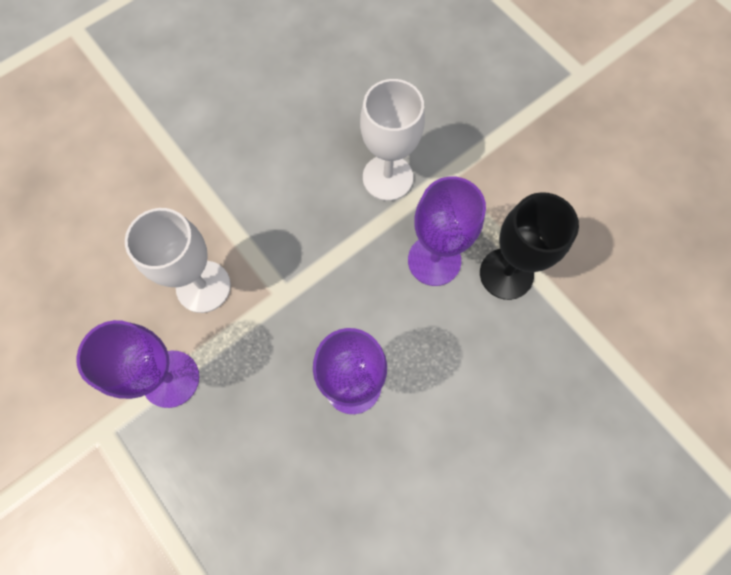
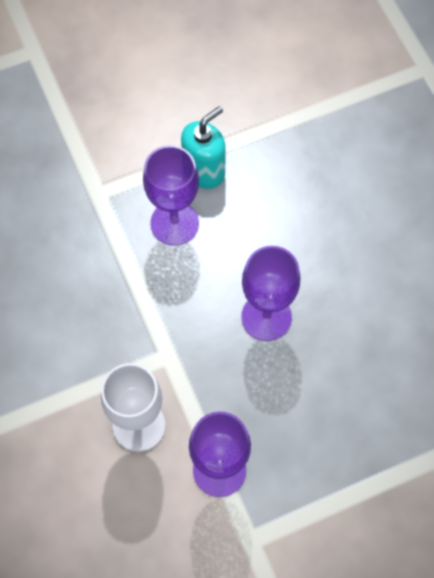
camera: 75 degrees left, 5 degrees down
white goblet [360,79,425,201] -> none
black goblet [480,192,579,300] -> turquoise soap dispenser [181,106,226,189]

